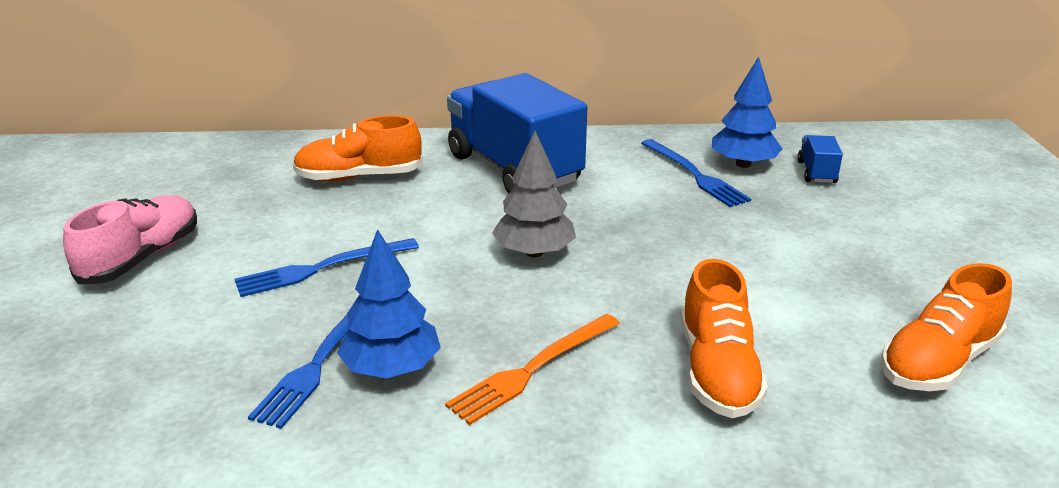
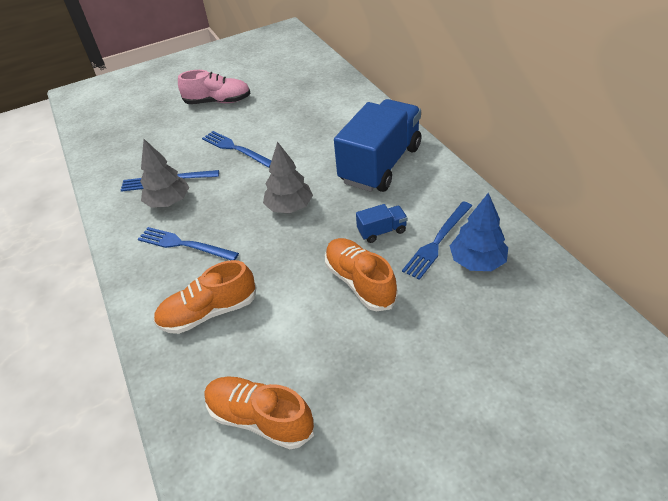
camera: 70 degrees right, 15 degrees up
orange shoe [293,115,423,182] -> orange shoe moved to [325,238,398,311]
blue tree [337,229,441,378] -> grey tree [140,139,189,208]
orange fork [445,314,620,425] -> blue fork [138,227,239,260]
blue truck [797,135,843,183] -> blue truck moved to [356,204,407,243]

